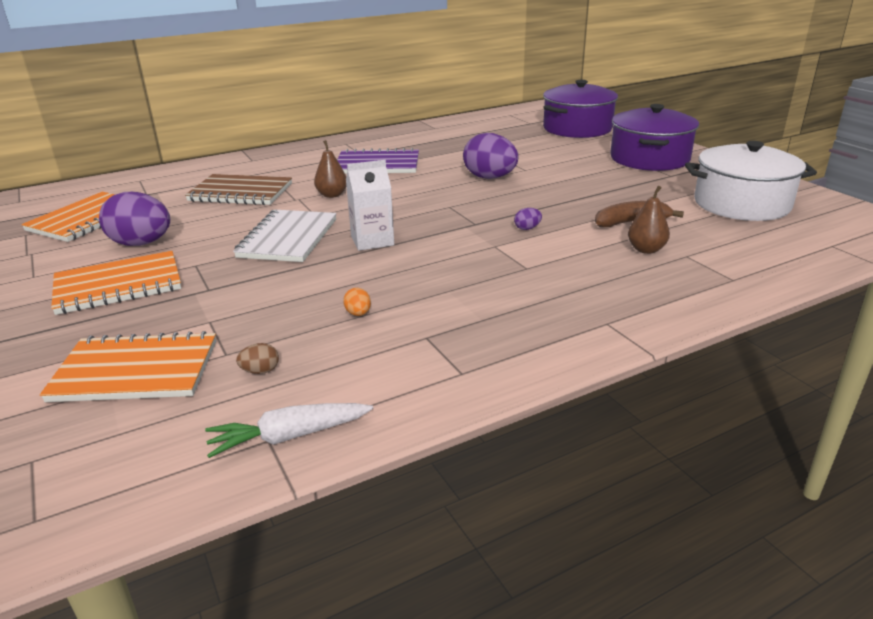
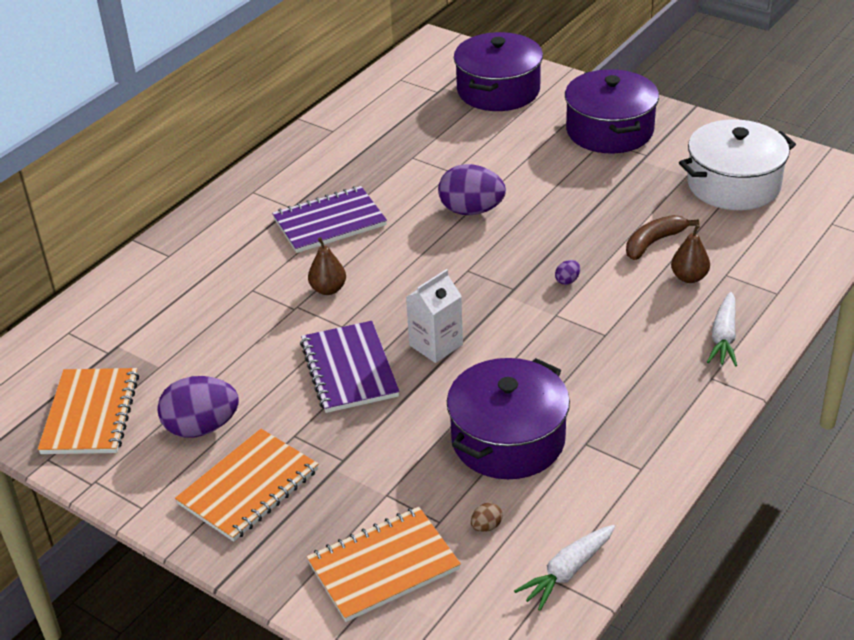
camera: 25 degrees left, 10 degrees up
brown notebook [185,174,292,205] -> none
white notebook [233,210,337,262] -> purple notebook [300,321,400,413]
orange egg [343,288,371,316] -> purple pot [447,358,570,479]
none -> white carrot [707,292,737,367]

